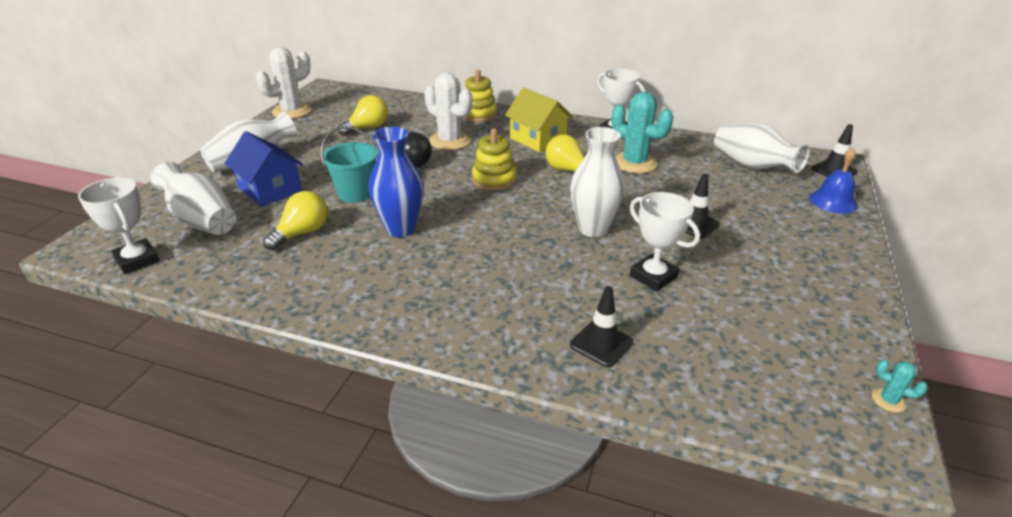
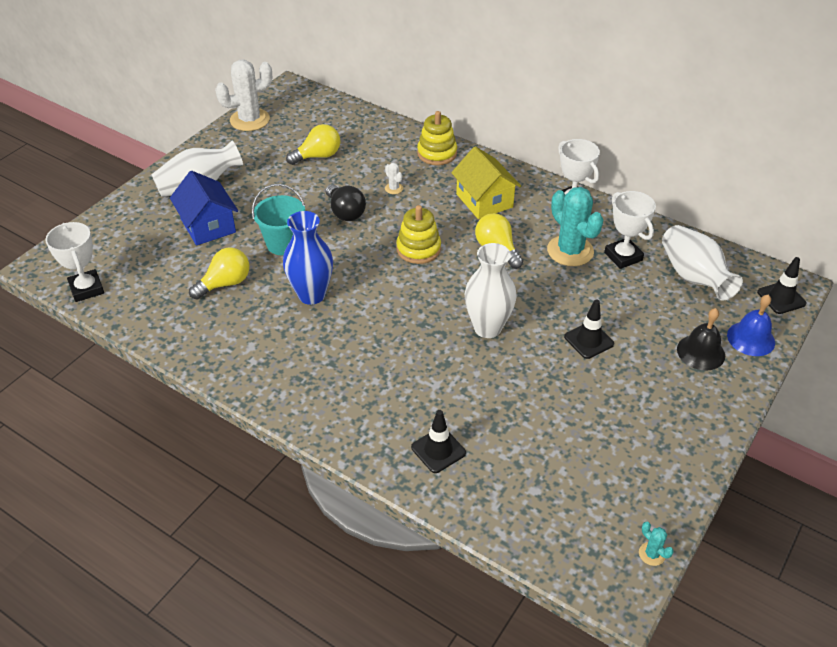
camera: 15 degrees right, 10 degrees up
white vase [151,162,236,235] -> none
white cactus [424,73,472,150] -> white cactus [385,163,403,194], size x0.43
white trophy [630,192,700,291] -> white trophy moved to [604,191,656,269]
none -> black bell [677,308,725,371]

